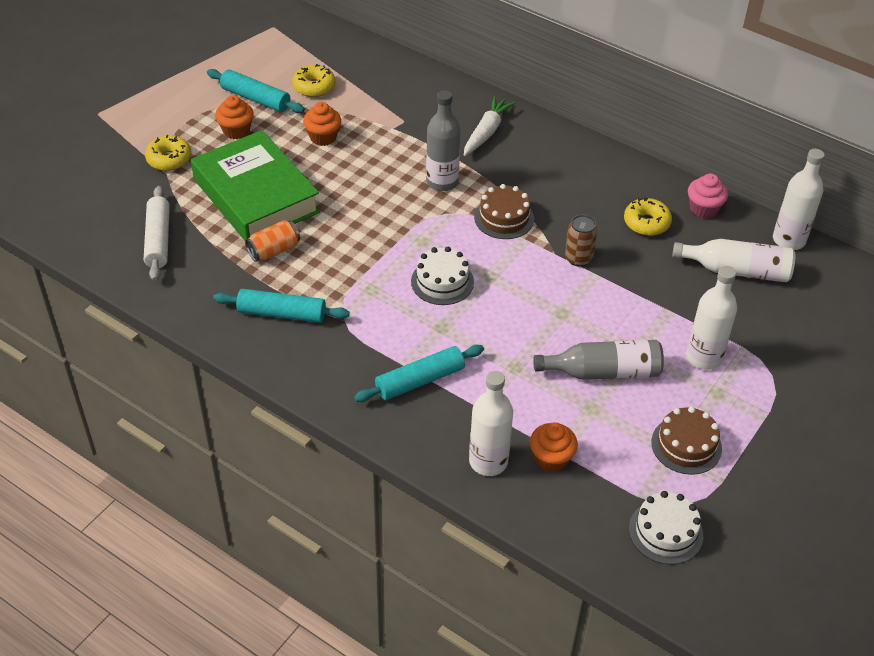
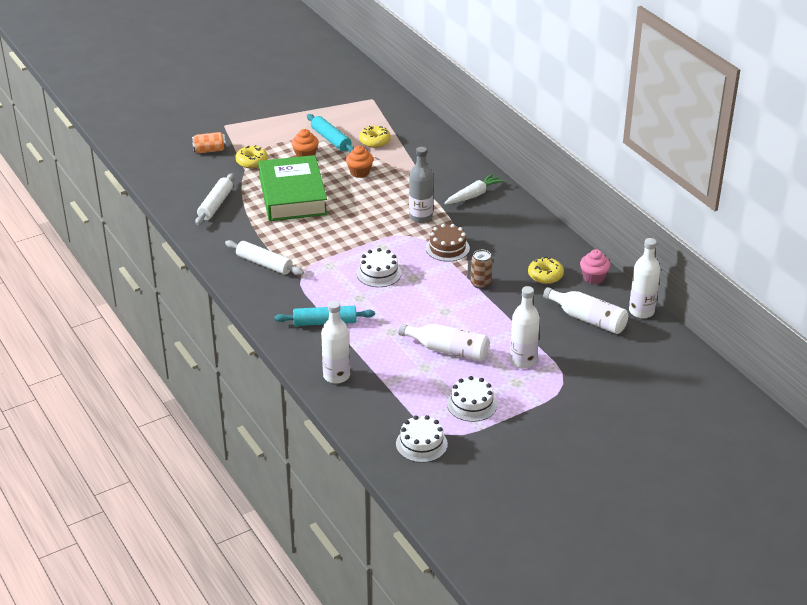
camera: 25 degrees right, 10 degrees down
turquoise rolling pin [213,289,350,323] -> white rolling pin [225,240,304,275]
orange can [245,220,300,262] -> orange can moved to [192,132,226,153]
orange cupcake [530,422,578,472] -> none
grey bottle [533,340,664,380] -> white bottle [398,324,489,361]
brown cake [651,406,722,475] -> white cake [447,376,497,422]

